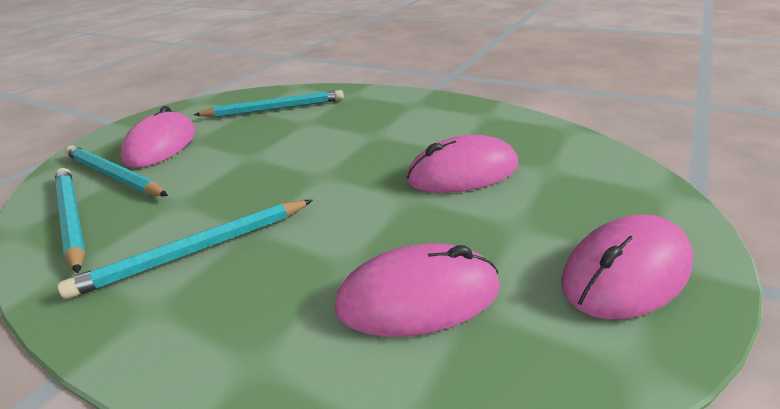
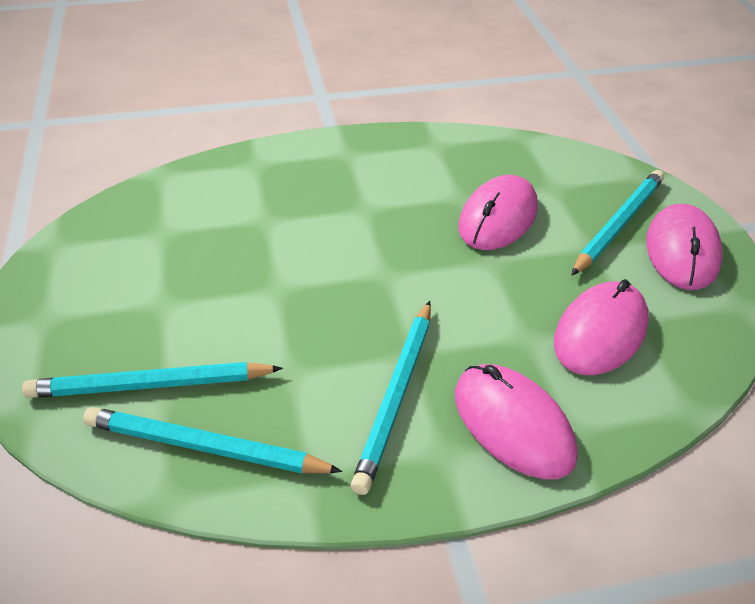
camera: 45 degrees left, 10 degrees up
pink mouse [120,106,195,168] -> pink mouse moved to [455,364,578,479]
turquoise pencil [194,90,344,117] -> turquoise pencil moved to [571,170,664,276]

